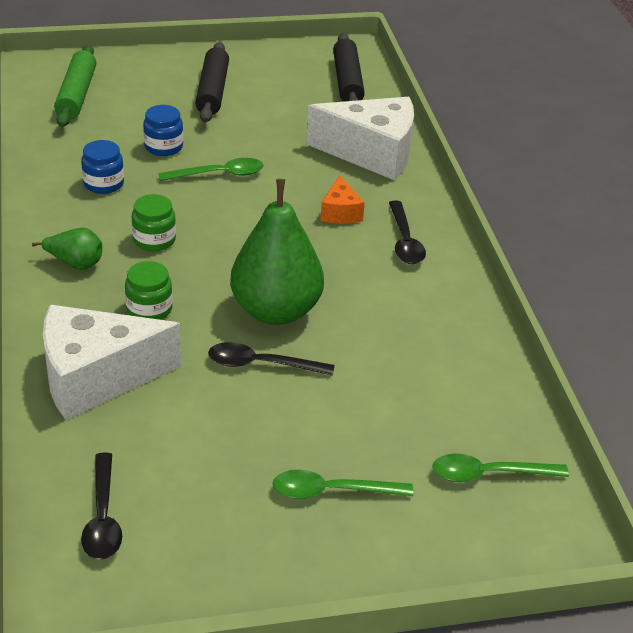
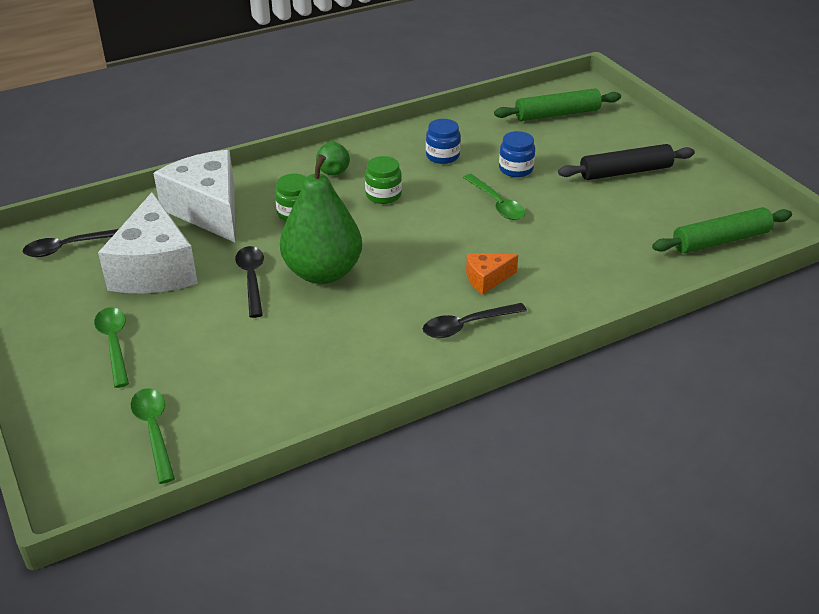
camera: 75 degrees right, 0 degrees up
white cheese [306,97,414,180] -> white cheese moved to [98,192,198,294]
black rolling pin [333,34,365,102] -> green rolling pin [652,207,792,253]

